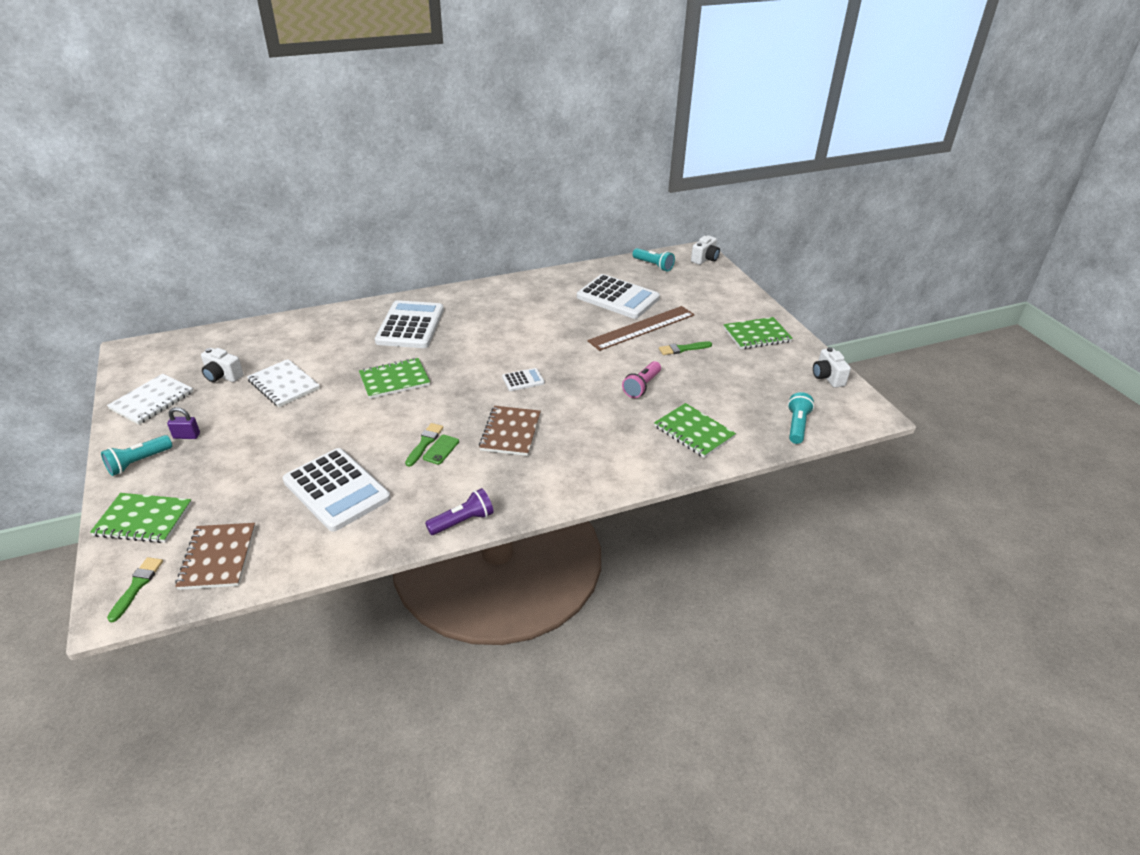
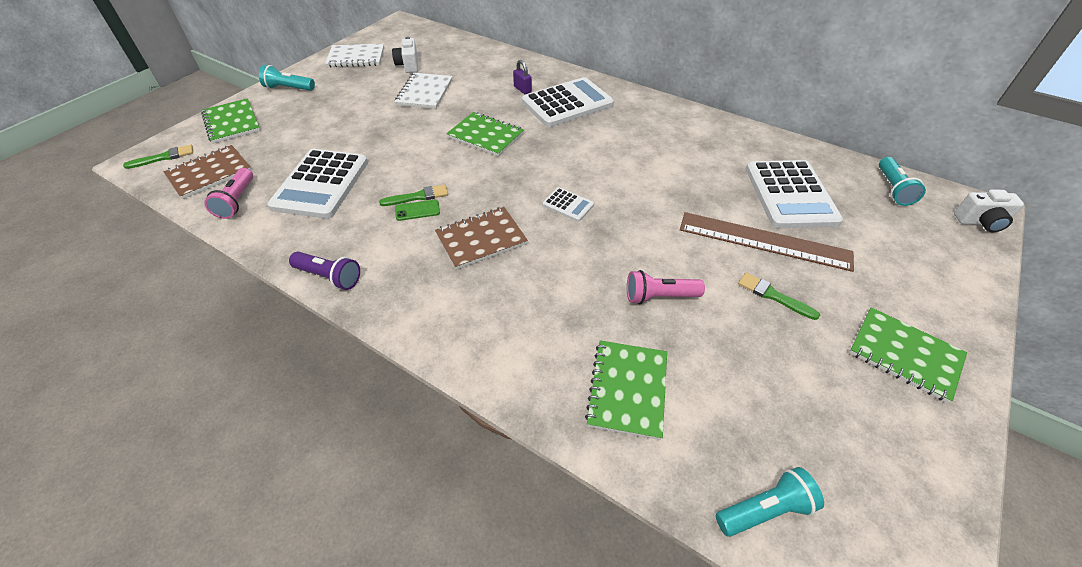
camera: 55 degrees right, 10 degrees up
purple padlock [167,407,200,439] -> purple padlock moved to [513,60,532,94]
white camera [813,347,851,388] -> none
none -> pink flashlight [204,168,253,219]

